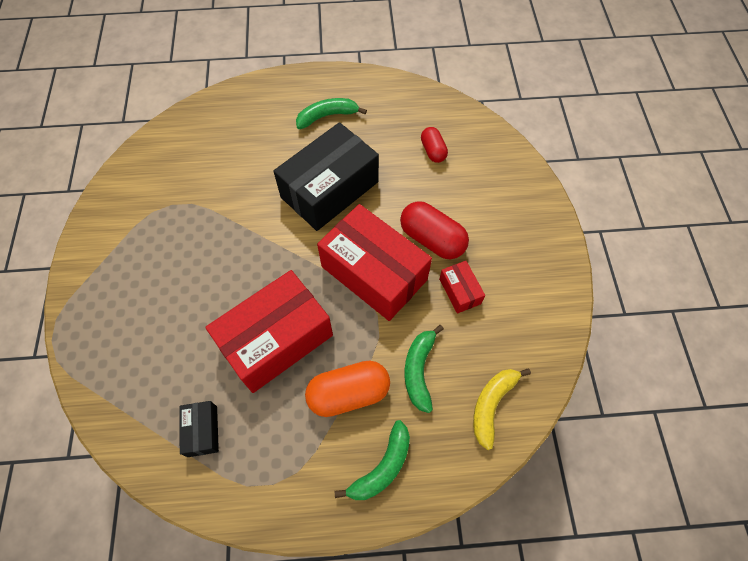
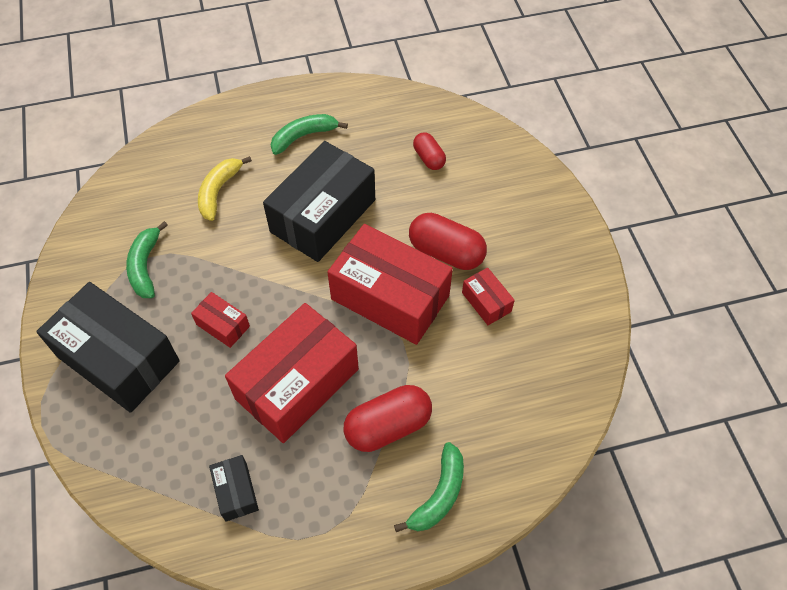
camera: 10 degrees left, 5 degrees down
orange capsule [305,360,390,417] -> red capsule [343,385,432,452]
green banana [405,325,444,413] -> green banana moved to [126,221,168,298]
yellow banana [473,368,531,450] -> yellow banana moved to [198,156,252,221]
none -> black box [36,282,180,413]
none -> red box [191,292,250,348]

